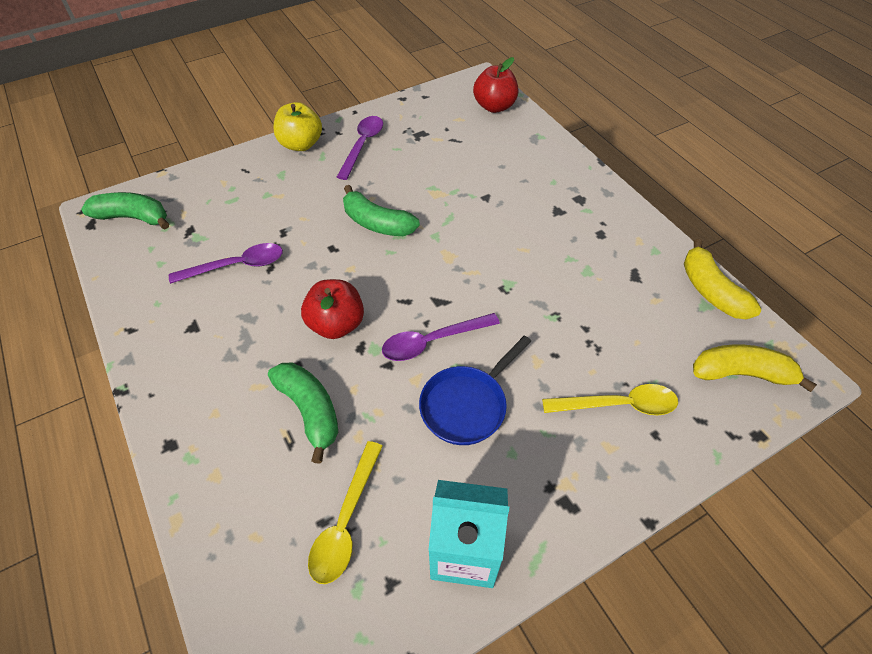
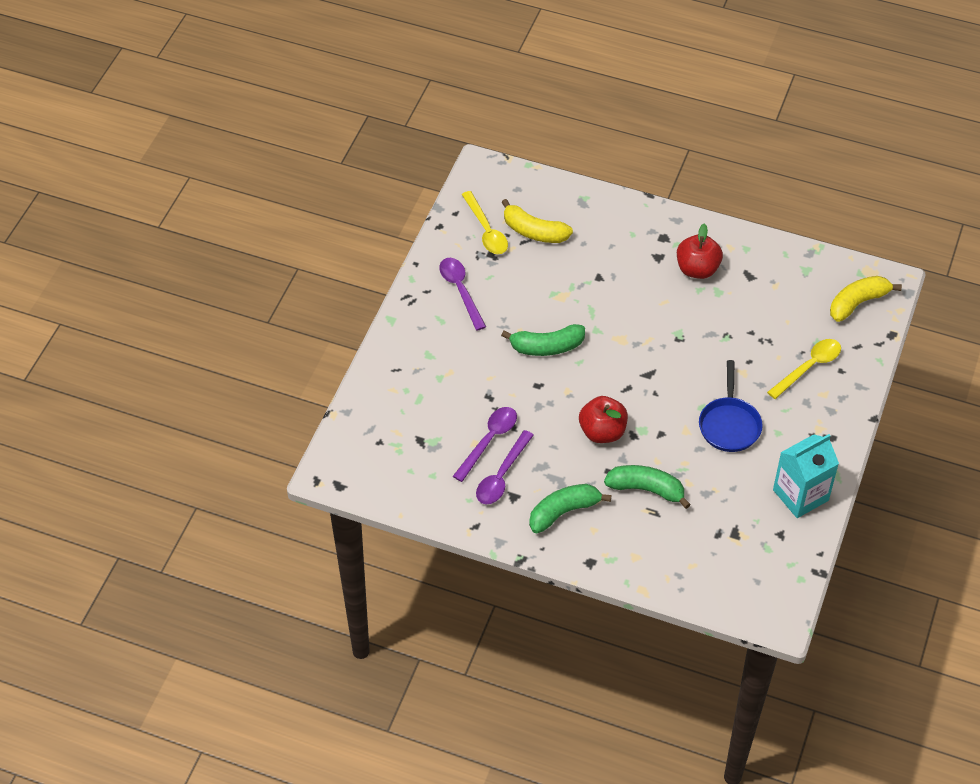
camera: 40 degrees left, 0 degrees up
green banana [81,192,169,229] -> green banana moved to [529,484,612,533]
yellow apple [273,102,322,151] -> none
yellow spoon [308,441,383,584] -> yellow spoon moved to [461,191,508,254]
purple spoon [382,313,500,361] -> purple spoon moved to [476,430,534,504]
red apple [473,57,518,113] -> red apple moved to [677,224,723,279]
yellow banana [684,239,761,319] -> yellow banana moved to [501,199,573,243]

